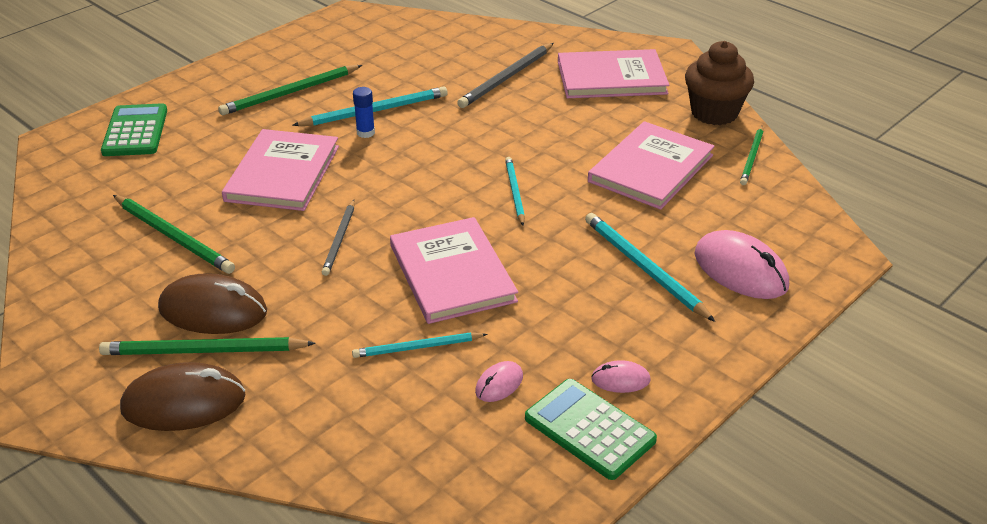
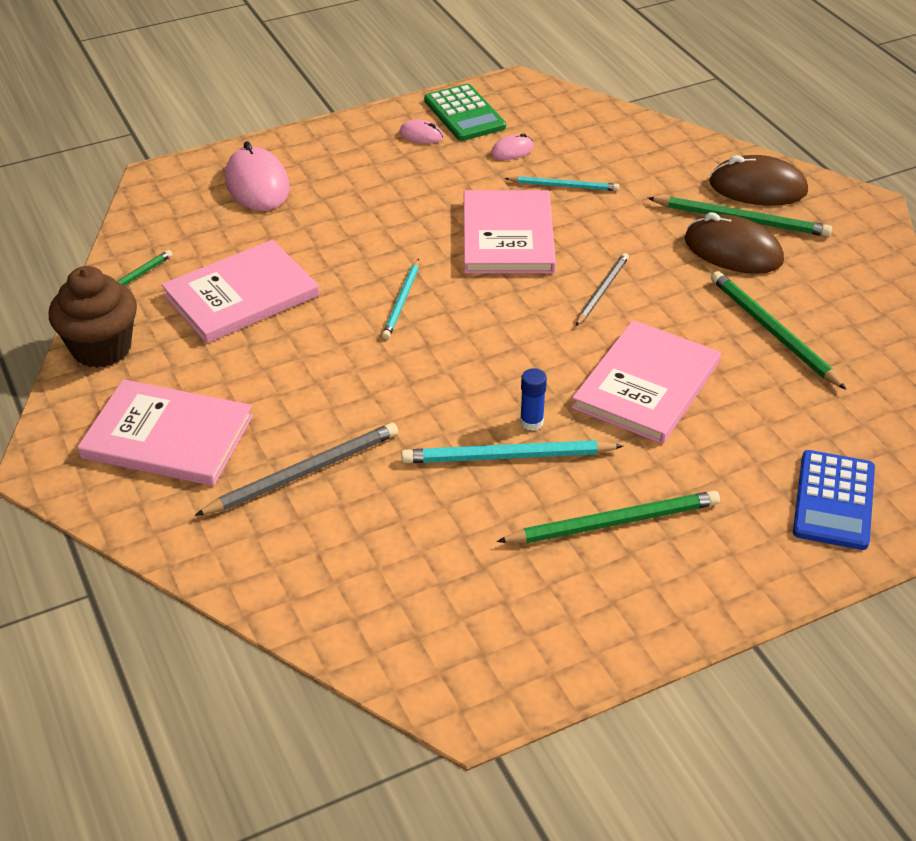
camera: 160 degrees left, 5 degrees up
green calculator [101,103,167,156] -> blue calculator [793,450,875,550]
turquoise pencil [585,213,715,322] -> none

